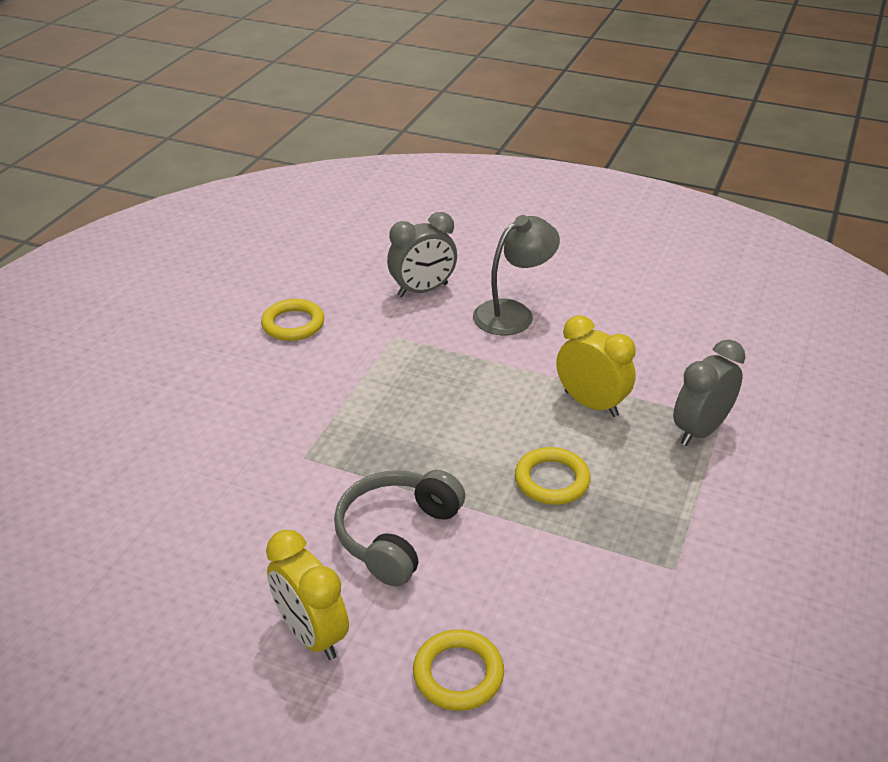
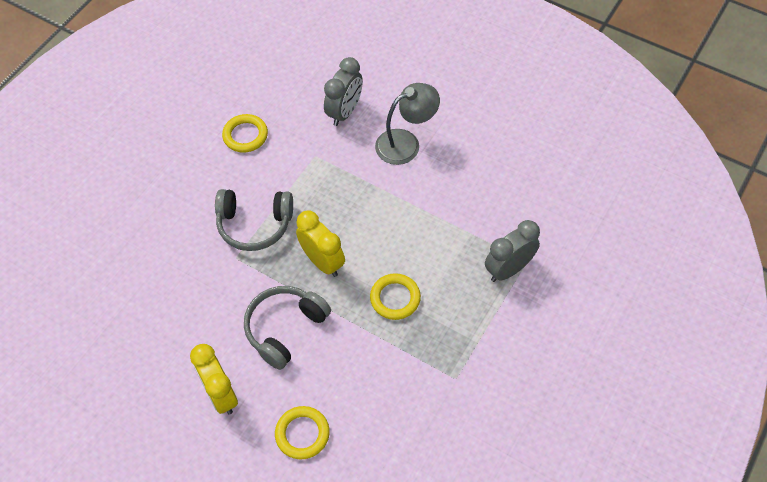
camera: 10 degrees right, 20 degrees up
grey clock [387,212,457,297] -> grey clock turned 45 degrees counterclockwise [324,57,363,126]
yellow clock [556,315,636,417] -> yellow clock moved to [296,210,345,277]
none -> grey headphones [215,189,293,251]

